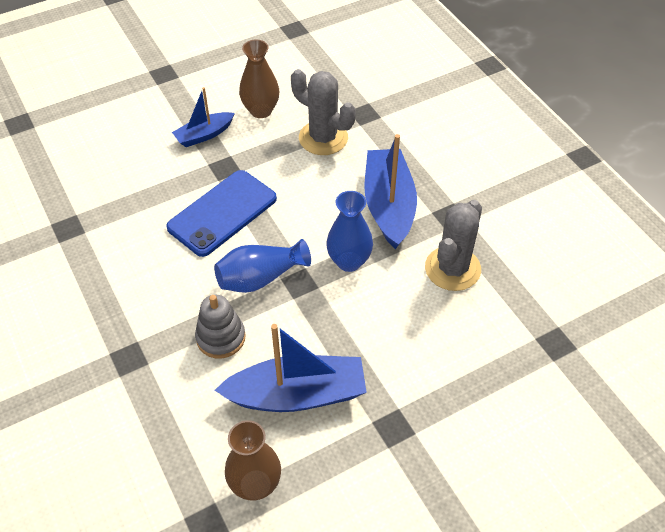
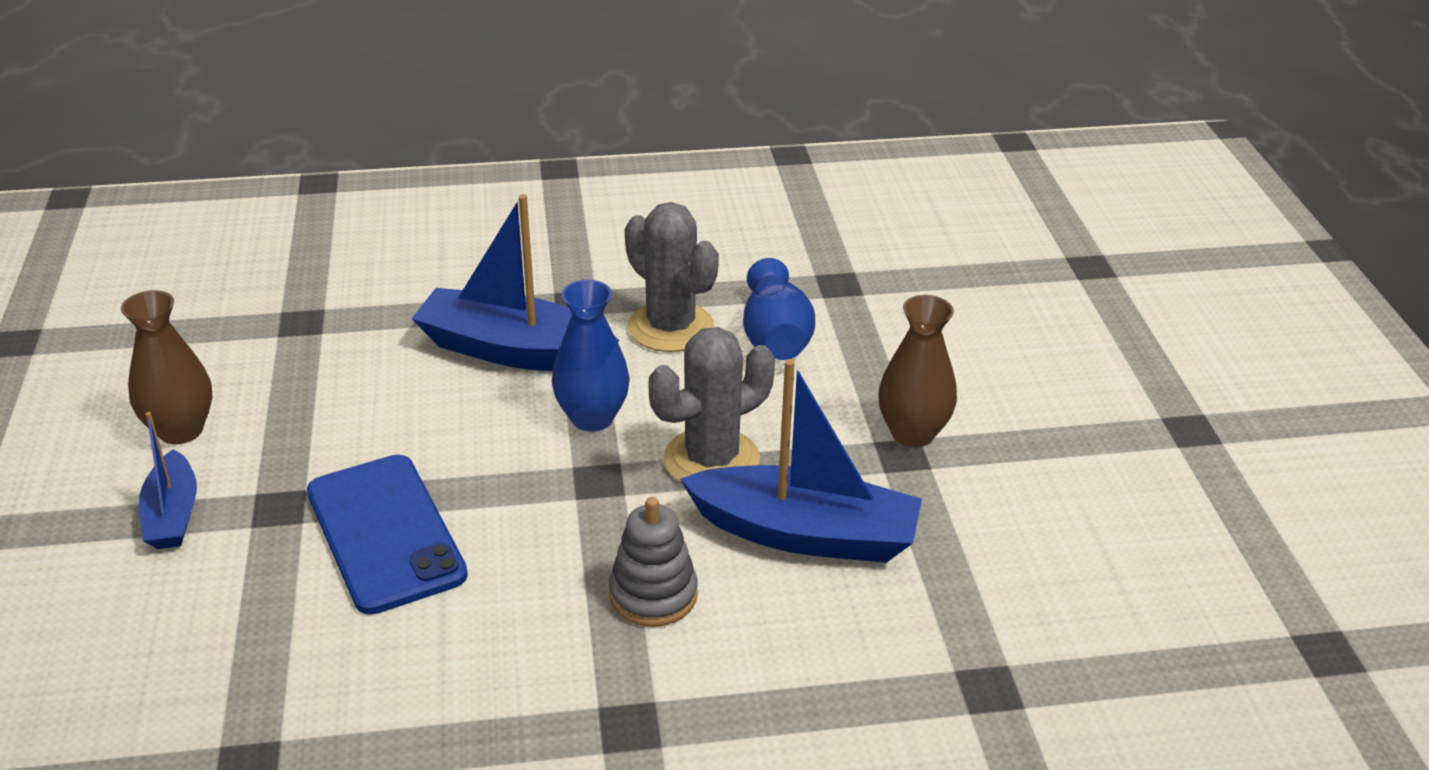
camera: 70 degrees left, 15 degrees down
blue vase [214,239,311,293] -> blue vase moved to [743,258,815,360]
blue boat [214,324,367,412] -> blue boat turned 90 degrees clockwise [680,359,922,563]
brown vase [225,420,281,500] -> brown vase moved to [878,295,957,447]
grey cactus [291,69,356,155] -> grey cactus moved to [648,327,775,483]

